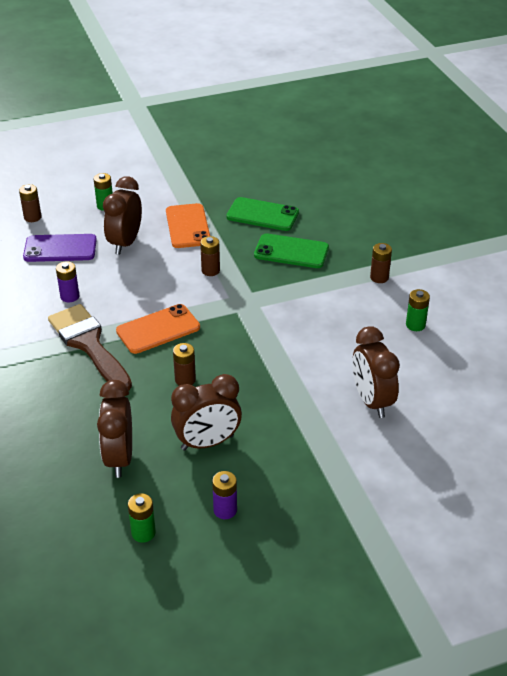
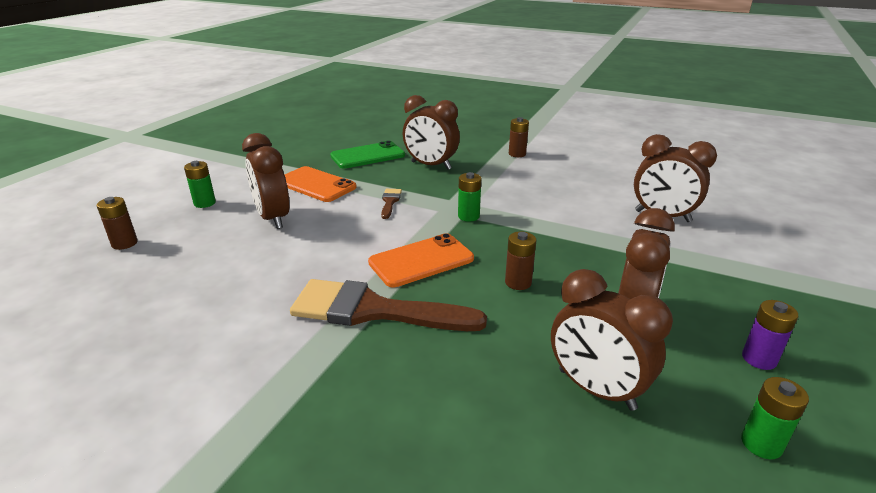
camera: 45 degrees left, 10 degrees down
purple phone [23,234,97,262] -> none
purple battery [56,261,80,302] -> none
orange phone [116,304,200,354] -> orange phone turned 45 degrees clockwise [368,233,474,287]
brown battery [200,236,220,276] -> brown brush [381,189,402,219]
green phone [254,233,329,268] -> brown clock [403,95,460,170]
green battery [406,289,430,331] -> green battery moved to [458,172,481,222]

